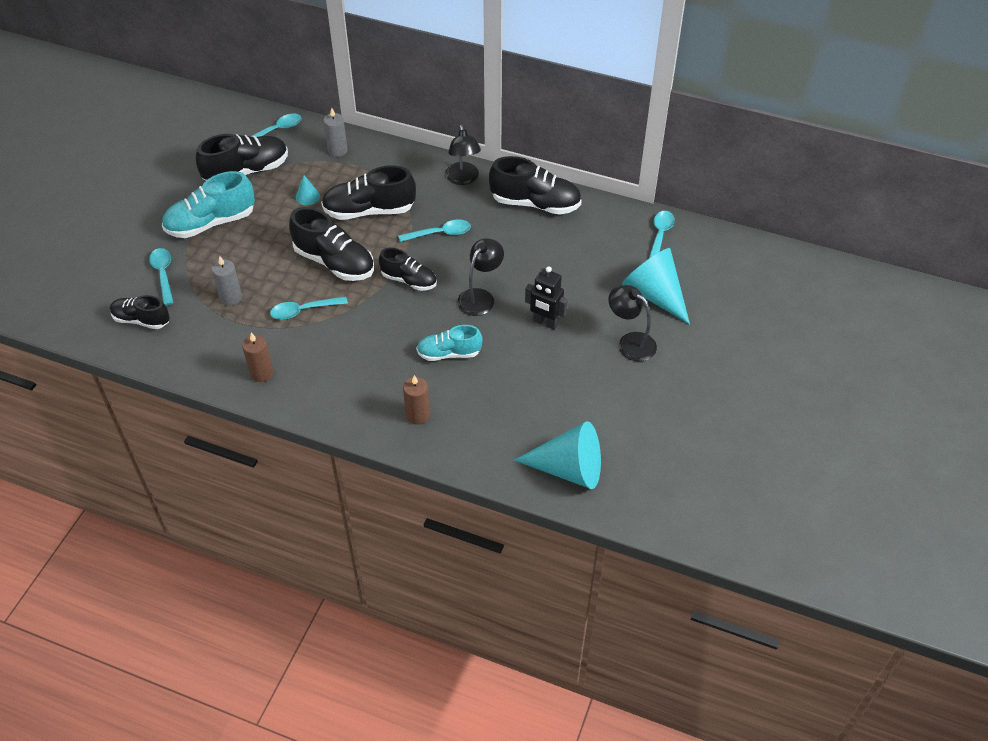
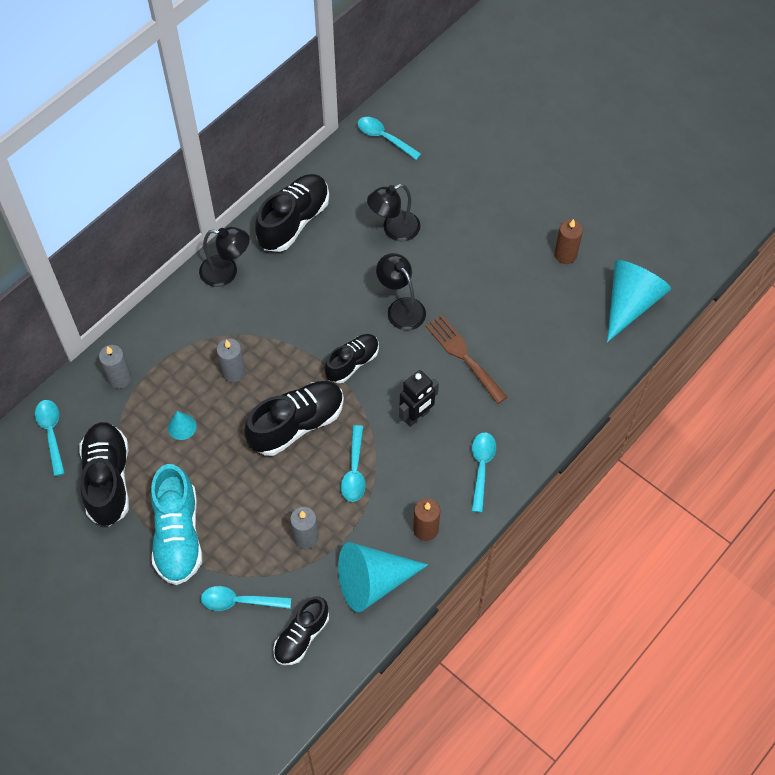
camera: 70 degrees left, 10 degrees up
black shoe [321,165,416,220] -> grey candle [217,339,245,382]
turquoise spoon [398,219,471,242] -> turquoise spoon moved to [472,432,496,513]
brown candle [403,375,430,425] -> brown candle moved to [555,219,583,264]
turquoise shoe [416,325,483,361] -> brown fork [425,315,507,404]
black robot [525,266,568,330] -> black robot moved to [399,370,439,427]
black lamp [609,285,657,361] -> black lamp moved to [367,184,420,241]
turquoise cone [622,248,690,325] -> turquoise cone moved to [338,542,428,612]

